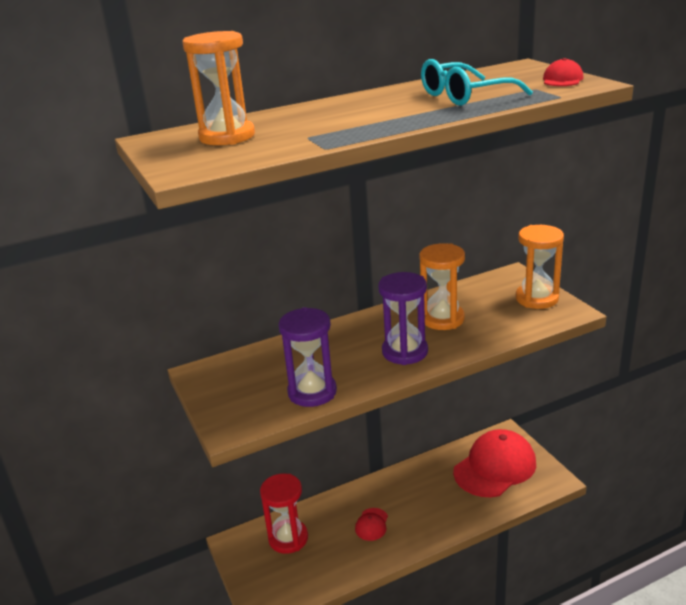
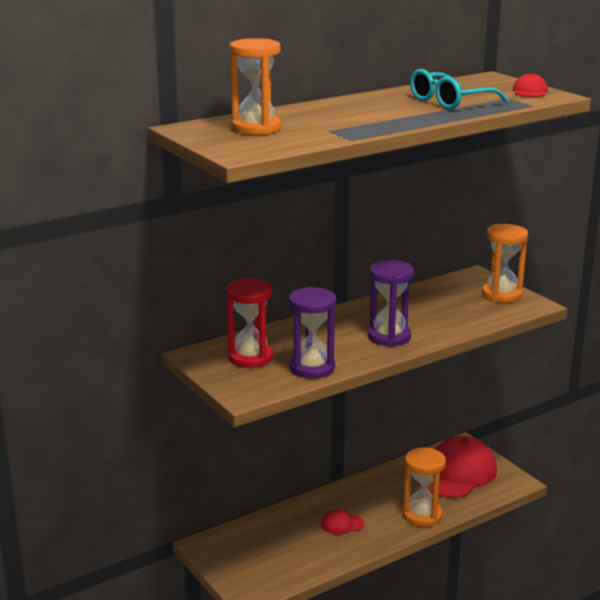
camera: 10 degrees left, 5 degrees down
red hourglass [260,474,308,554] -> red hourglass moved to [226,278,273,368]
red cap [355,508,388,541] -> red cap turned 75 degrees clockwise [322,509,364,535]
orange hourglass [420,243,465,330] -> orange hourglass moved to [403,448,446,527]

